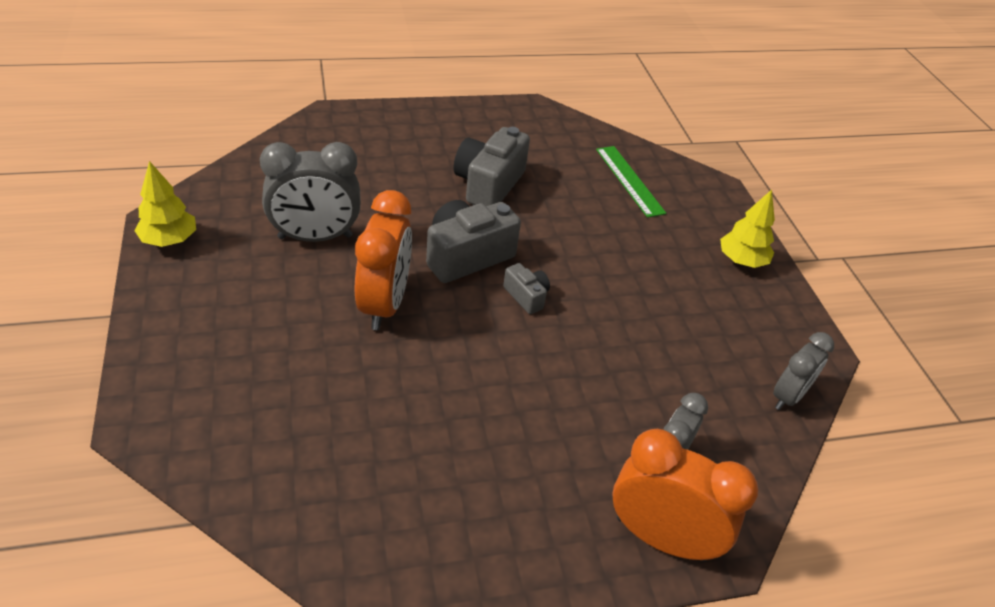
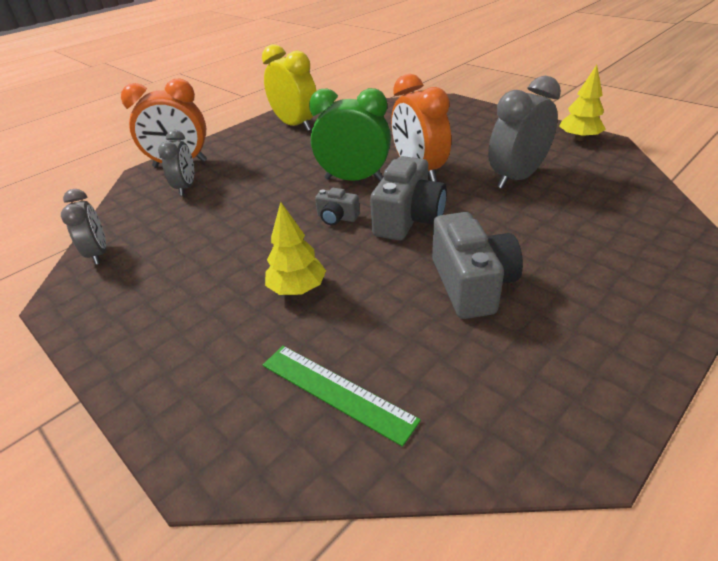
camera: 155 degrees right, 5 degrees down
yellow tree [720,190,775,268] -> yellow tree moved to [265,202,326,295]
grey clock [773,332,834,410] -> grey clock turned 150 degrees clockwise [61,189,106,265]
none -> yellow clock [262,44,316,131]
none -> green clock [309,88,391,181]

